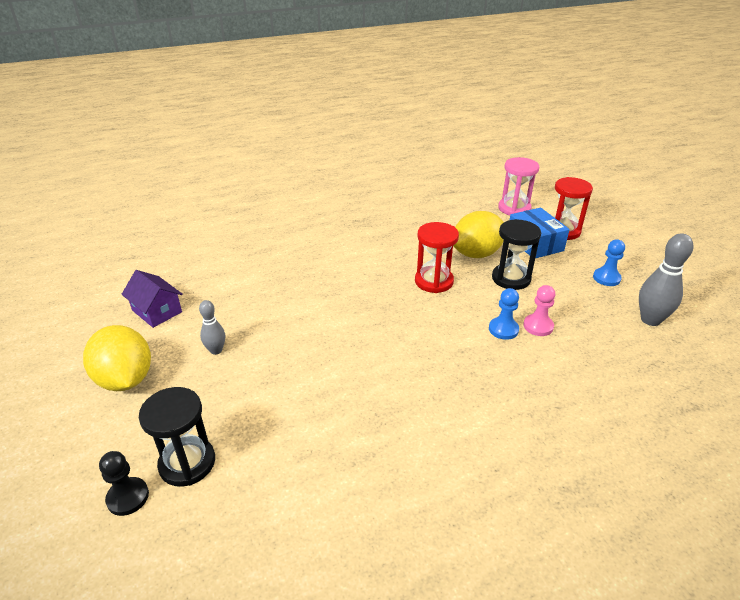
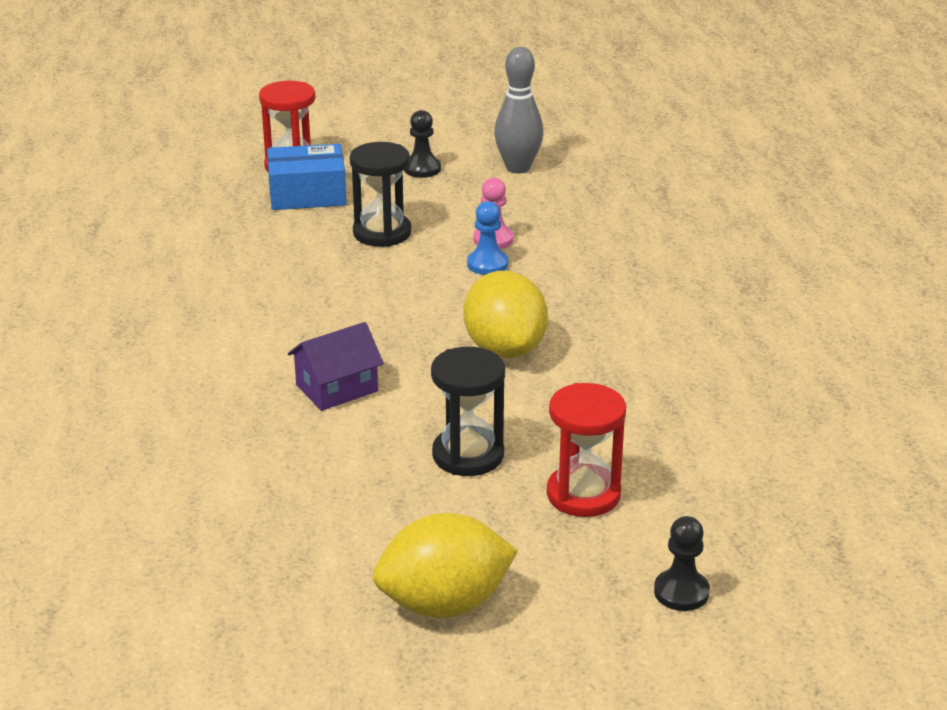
camera: 75 degrees left, 5 degrees down
purple house [121,270,183,328] -> purple house moved to [288,322,384,411]
black hourglass [139,387,215,487] -> black hourglass moved to [431,347,505,476]
grey bowling pin [199,300,225,355] -> none
red hourglass [415,222,459,293] -> red hourglass moved to [547,383,626,517]
yellow lemon [453,211,504,258] -> yellow lemon moved to [464,271,548,358]
pink hourglass [498,157,539,215] -> none
blue pawn [593,240,625,286] -> black pawn [404,110,441,178]

